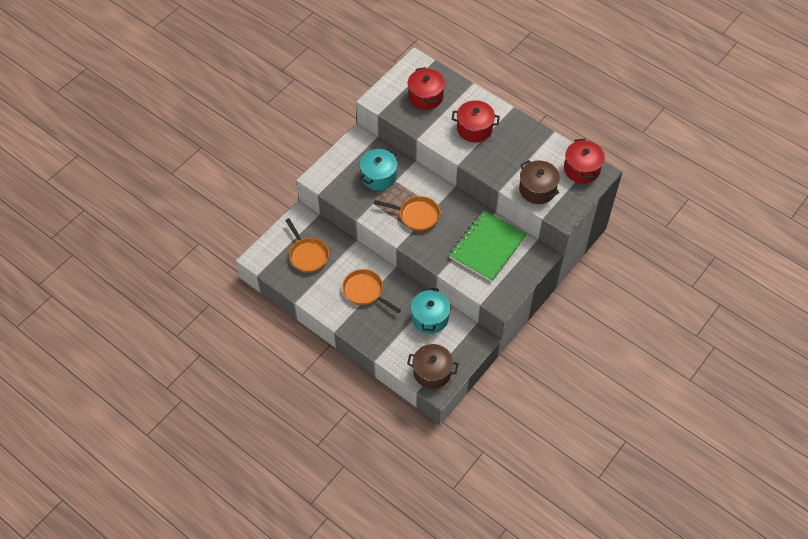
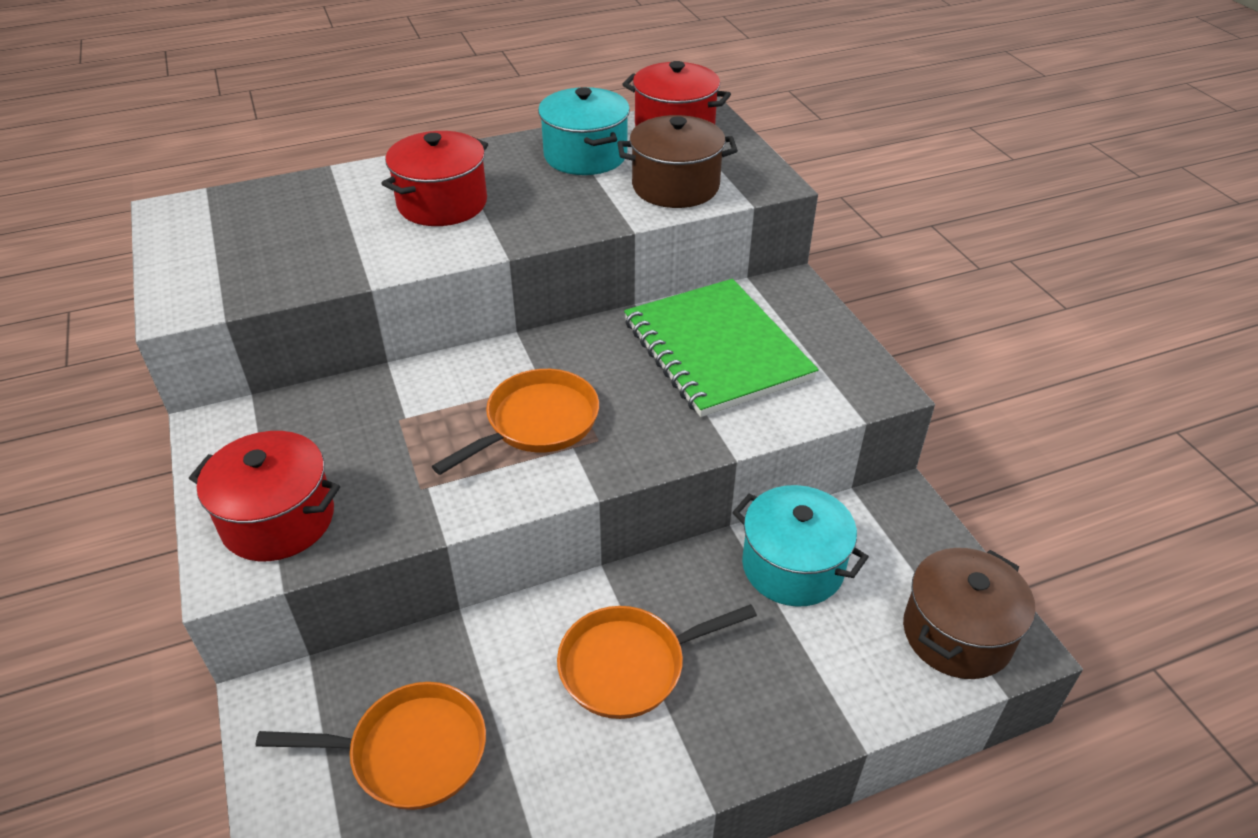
camera: 60 degrees left, 15 degrees down
turquoise pot [360,149,398,191] -> turquoise pot moved to [538,87,630,175]
red pot [407,67,445,110] -> red pot moved to [189,431,340,561]

